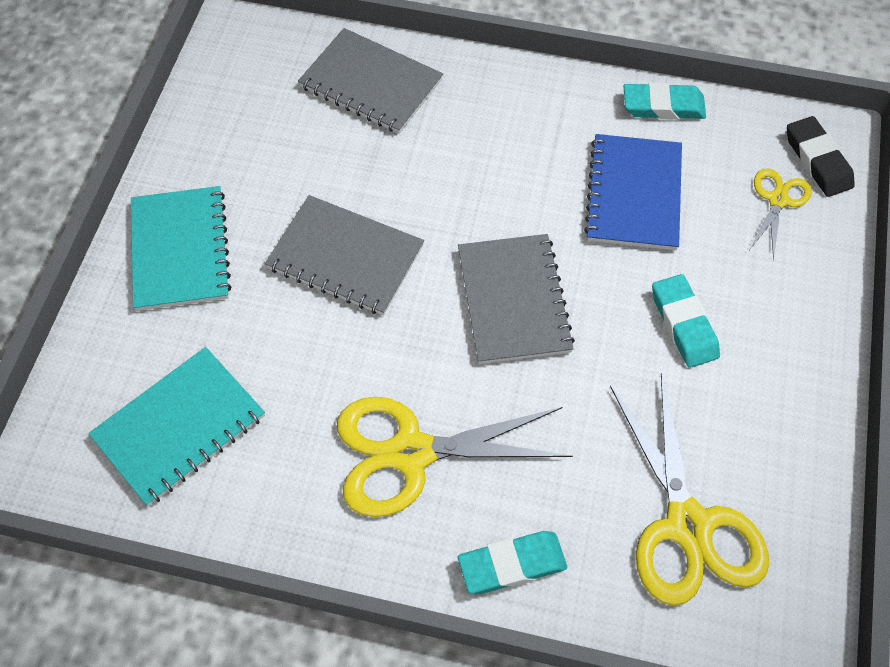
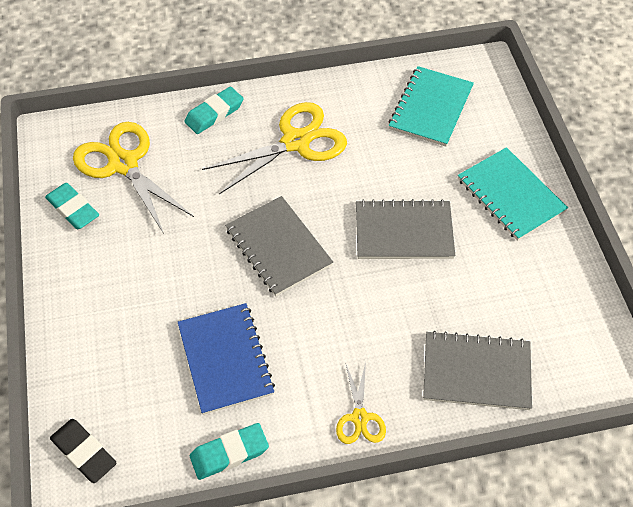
camera: 155 degrees right, 5 degrees down
turquoise eraser [652,274,720,368] -> turquoise eraser moved to [45,183,99,229]
yellow scissors [749,168,812,260] -> yellow scissors moved to [336,362,386,444]

